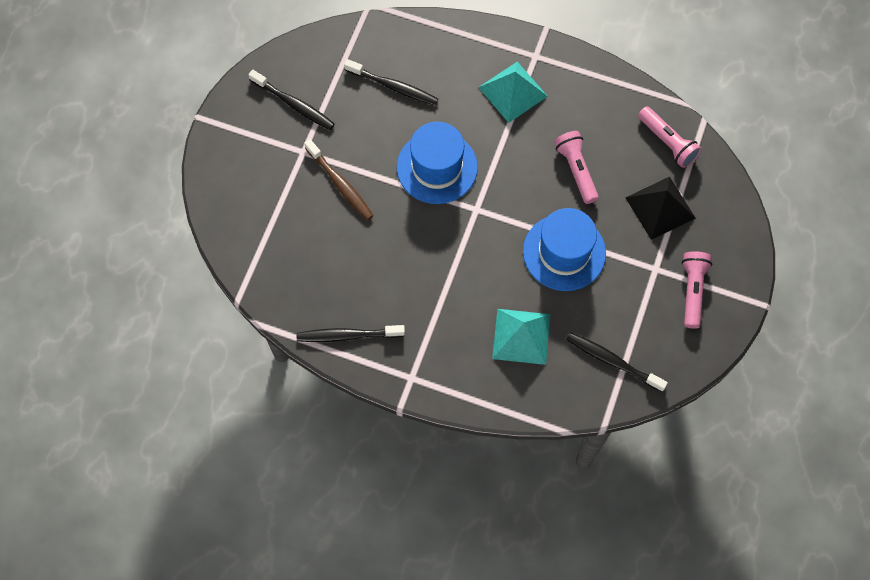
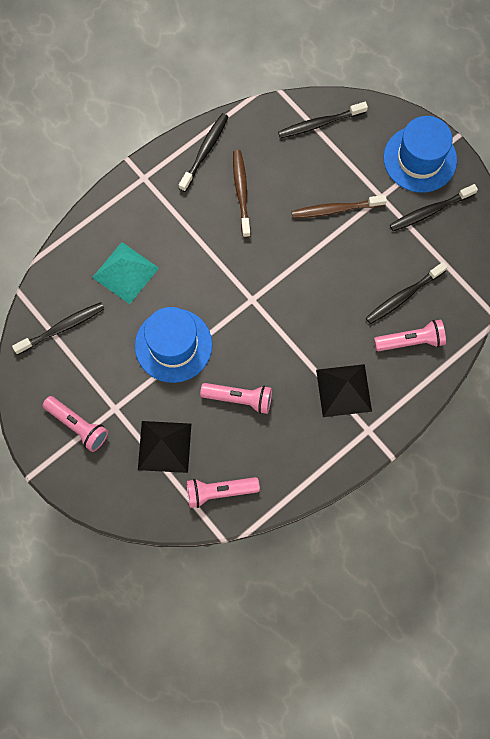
camera: 120 degrees right, 5 degrees up
blue hat [397,122,478,204] -> blue hat moved to [383,116,457,193]
turquoise pyramid [478,62,548,123] -> black pyramid [316,364,372,417]
none -> brown toothbrush [233,150,251,238]
none -> black toothbrush [278,102,368,138]
none -> pink flashlight [374,320,446,351]

